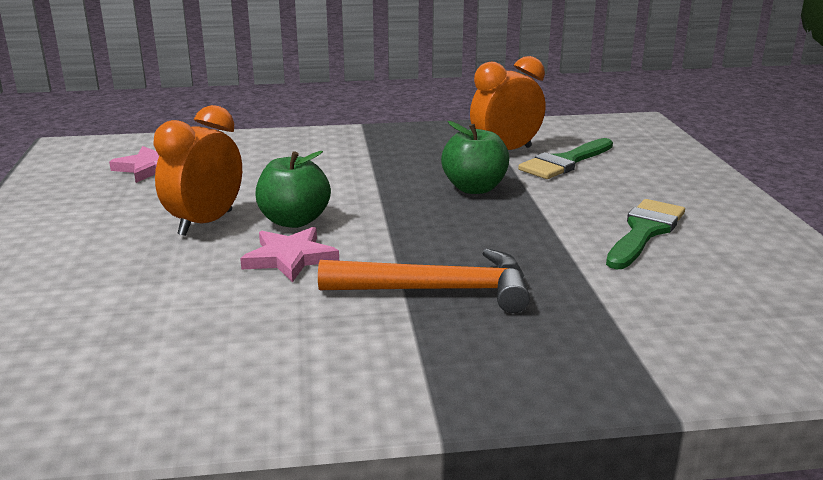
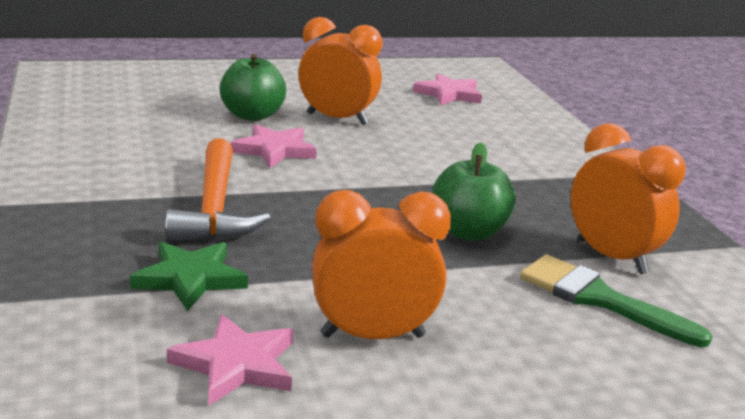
camera: 80 degrees right, 0 degrees up
green apple [255,151,331,228] -> green apple moved to [219,54,286,121]
green brush [606,199,685,269] -> orange clock [312,190,451,339]
none -> green star [130,242,248,311]
none -> pink star [167,314,294,406]

